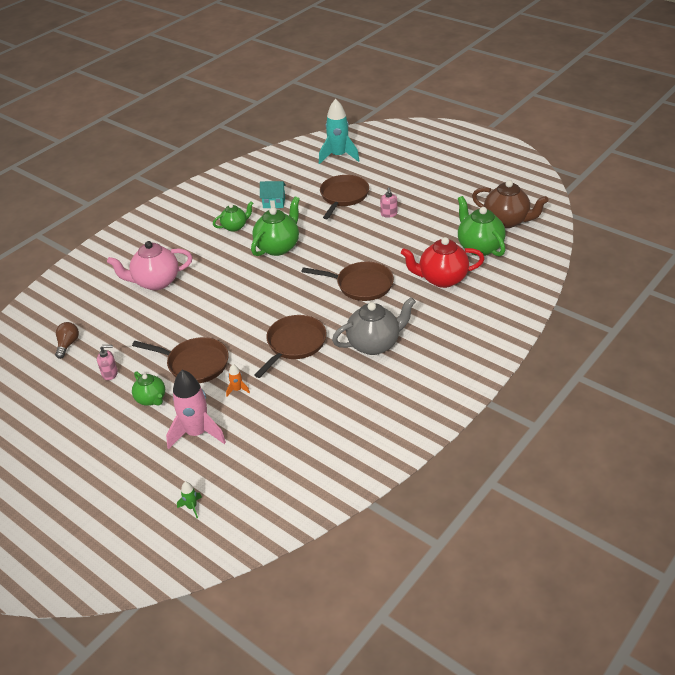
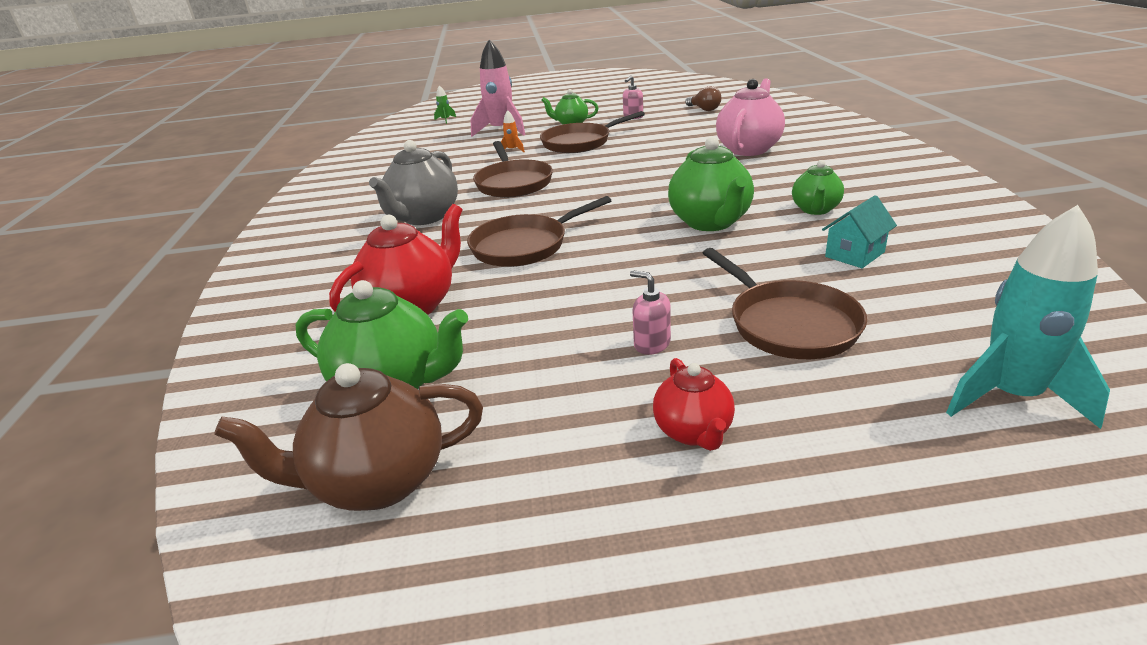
camera: 135 degrees right, 10 degrees down
none -> red teapot [653,358,735,451]

